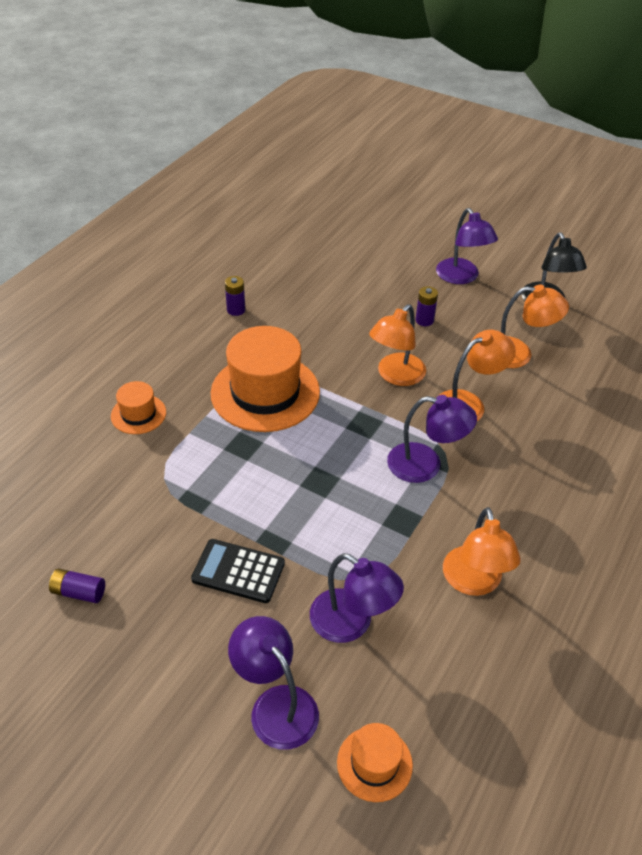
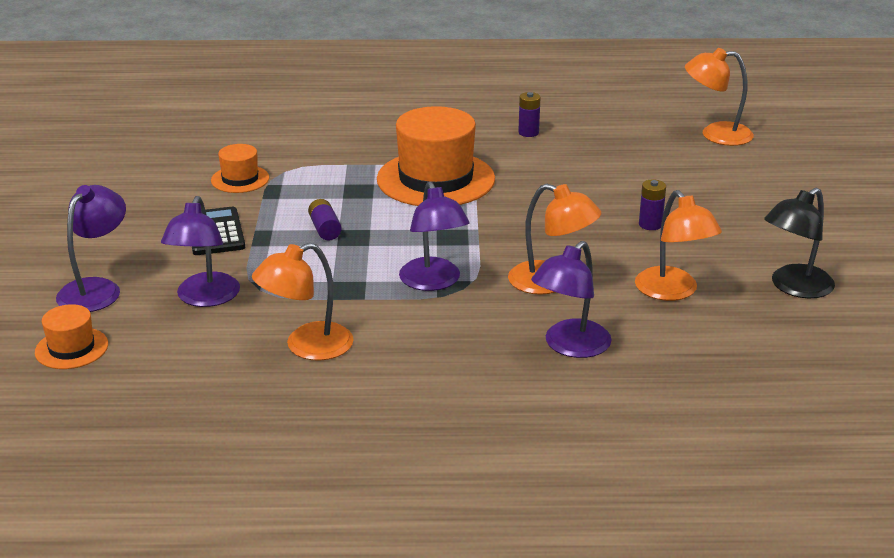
camera: 60 degrees right, 15 degrees down
purple battery [49,568,105,603] -> purple battery moved to [308,199,342,240]
orange hat [111,381,166,434] -> orange hat moved to [211,144,269,193]
orange lamp [369,305,426,386] -> orange lamp moved to [685,48,754,146]
purple lamp [436,208,498,284] -> purple lamp moved to [531,241,612,358]

